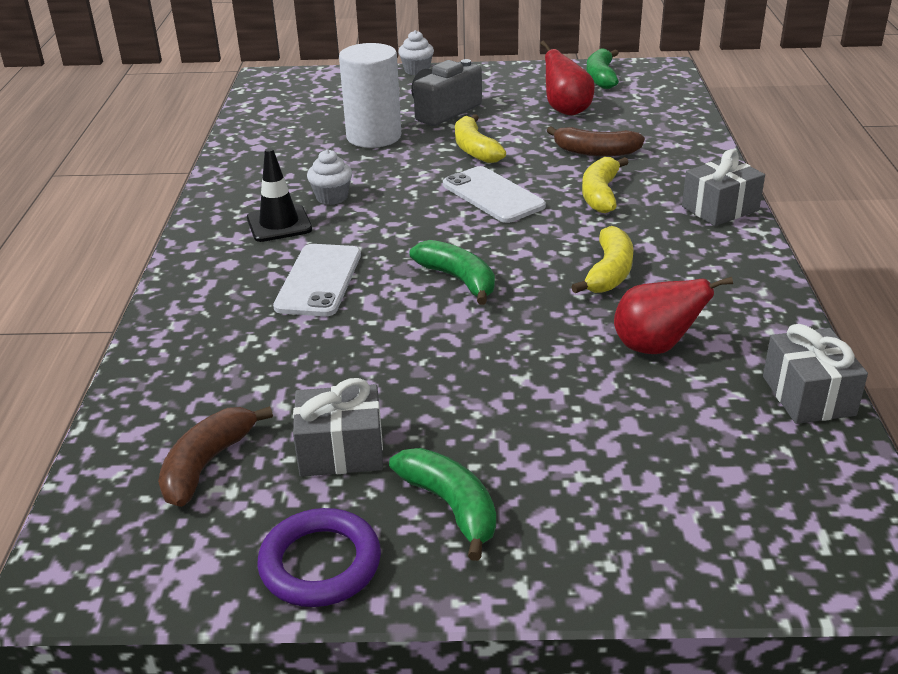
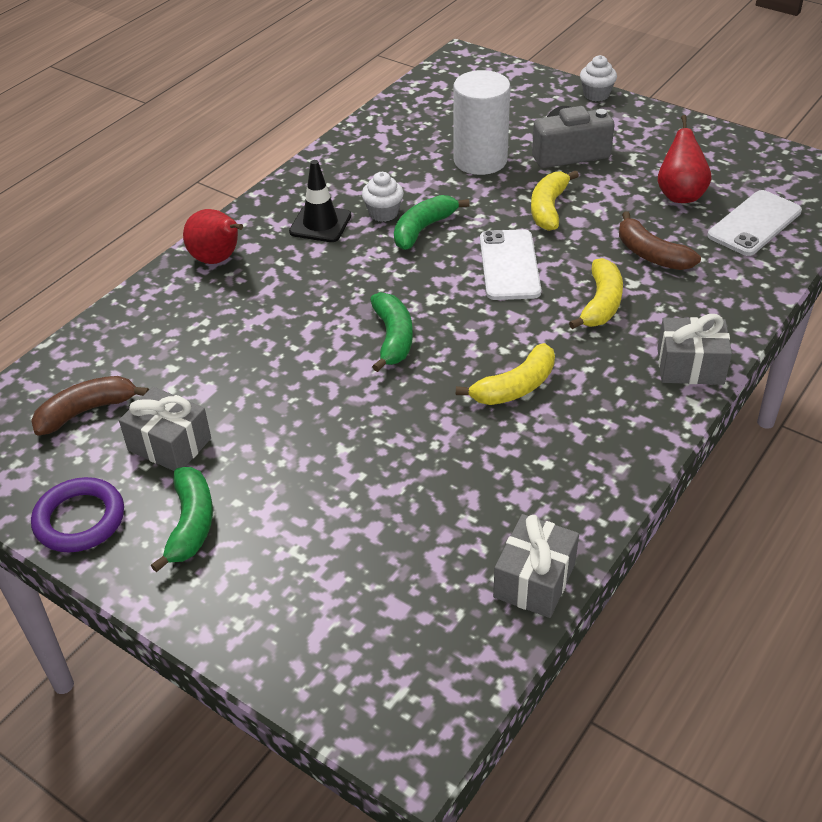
camera: 35 degrees right, 10 degrees up
white phone [273,244,361,316] -> white phone moved to [708,190,802,256]
yellow banana [582,157,629,213] -> yellow banana turned 150 degrees clockwise [569,258,623,329]
green banana [586,48,619,89] -> green banana moved to [394,195,470,250]
red pear [614,277,733,354] -> red pear moved to [183,209,243,264]

